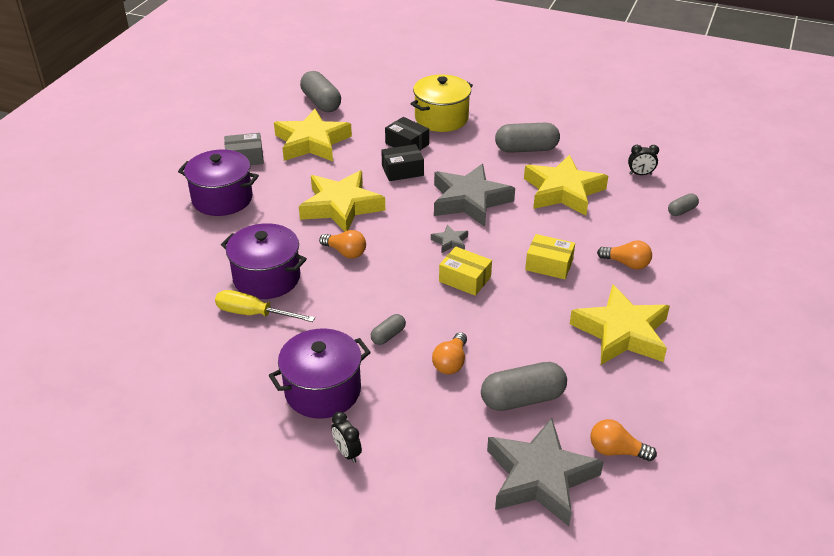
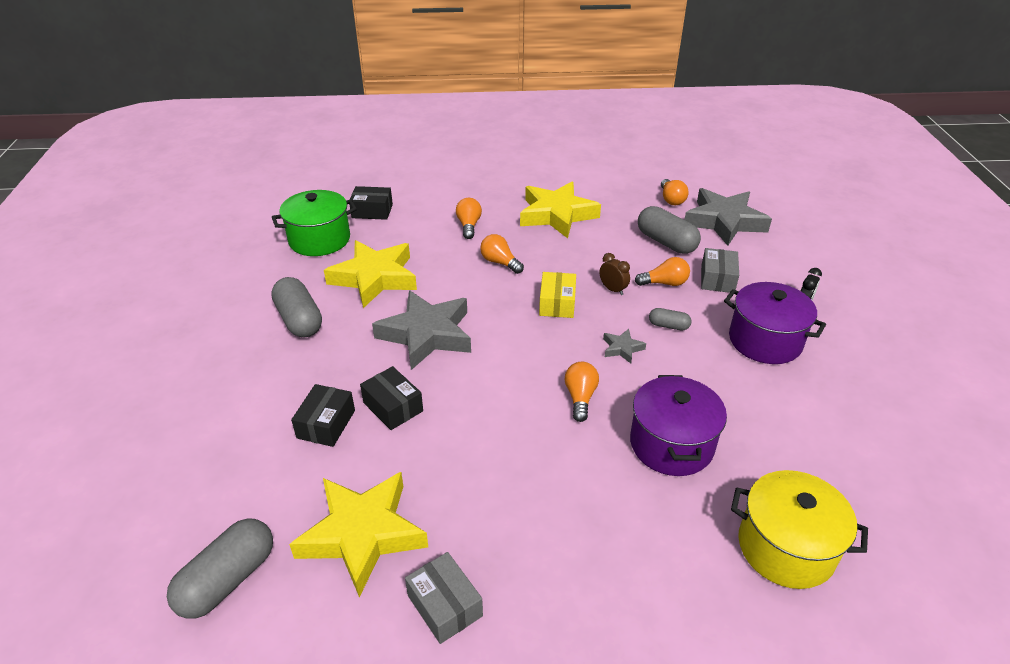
camera: 115 degrees left, 0 degrees up
purple pot [178,150,259,216] -> none
yellow screwdriver [215,290,315,322] -> none
yellow star [299,170,385,232] -> none
yellow pot [411,74,473,132] -> yellow pot moved to [731,470,868,589]
grey star [431,224,468,253] -> grey star moved to [603,329,646,363]
yellow box [525,234,575,279] -> orange light bulb [480,234,524,274]
black clock [628,145,659,175] -> green pot [272,190,357,256]
grey capsule [668,193,699,216] -> black box [349,186,393,220]
none -> brown clock [599,253,630,295]
none -> grey box [701,248,739,293]

